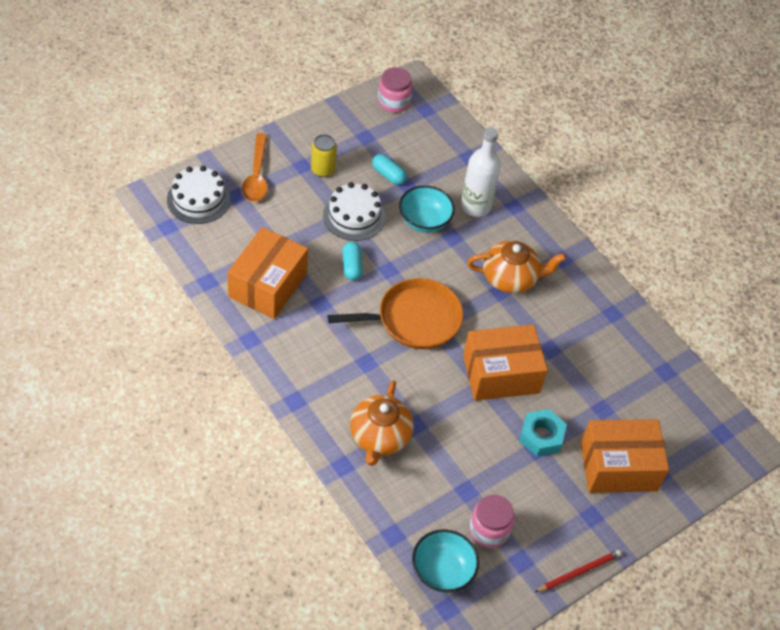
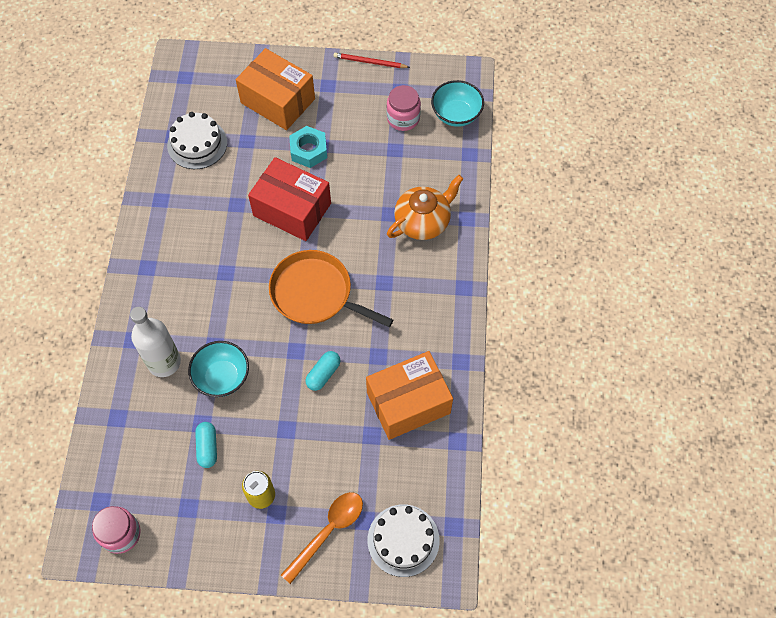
camera: 135 degrees left, 10 degrees up
white cake [323,182,386,241] -> white cake moved to [167,112,227,169]
orange box [463,324,548,401] -> red box [248,157,331,241]
orange teapot [467,240,566,293] -> none

